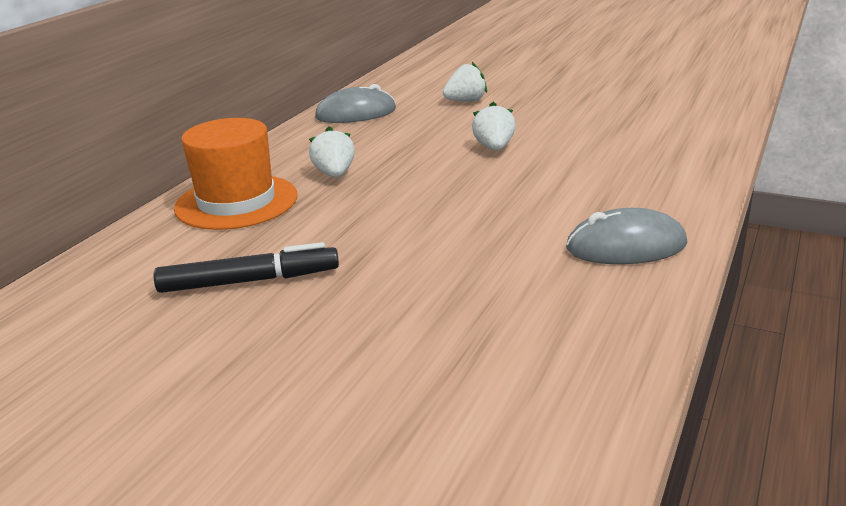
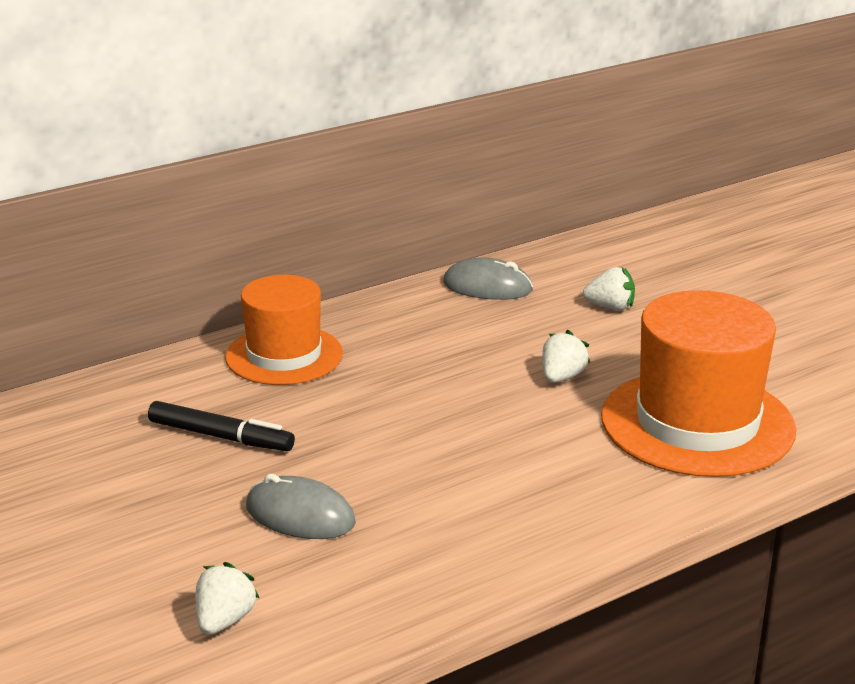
camera: 30 degrees right, 0 degrees up
white strawberry [309,127,355,177] -> white strawberry moved to [196,562,259,635]
grey mouse [566,208,688,264] -> grey mouse moved to [246,474,356,539]
none -> orange hat [601,290,796,477]

